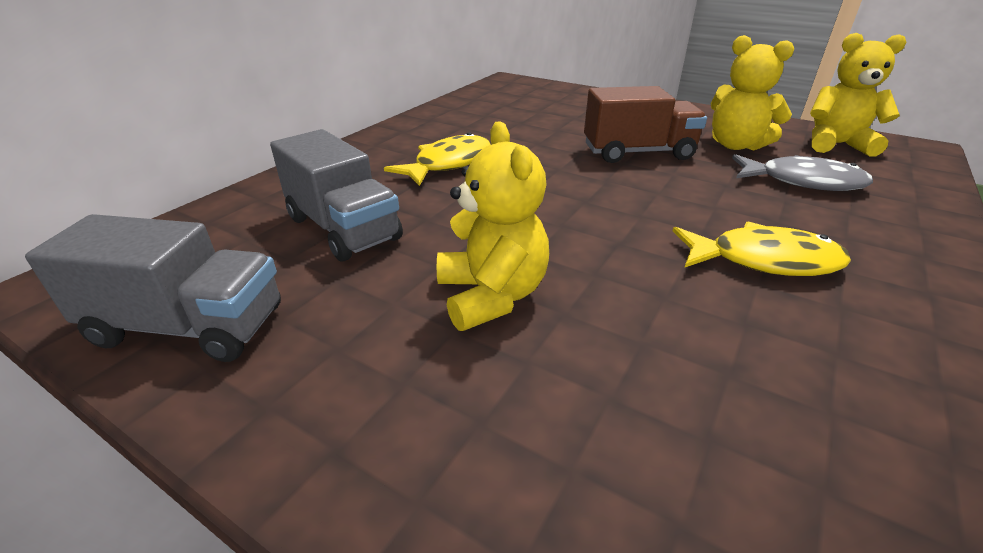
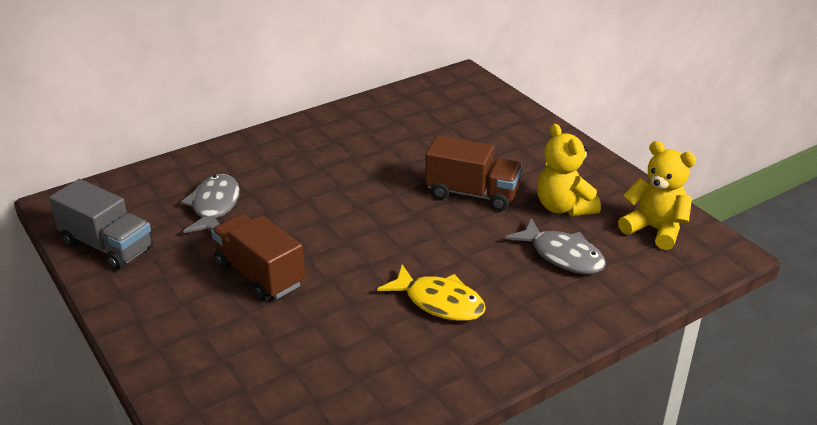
camera: 25 degrees right, 0 degrees up
grey truck [270,129,403,261] -> grey fish [181,174,240,233]
yellow fish [384,132,491,186] -> none
yellow teddy bear [437,121,549,331] -> brown truck [211,214,305,301]

